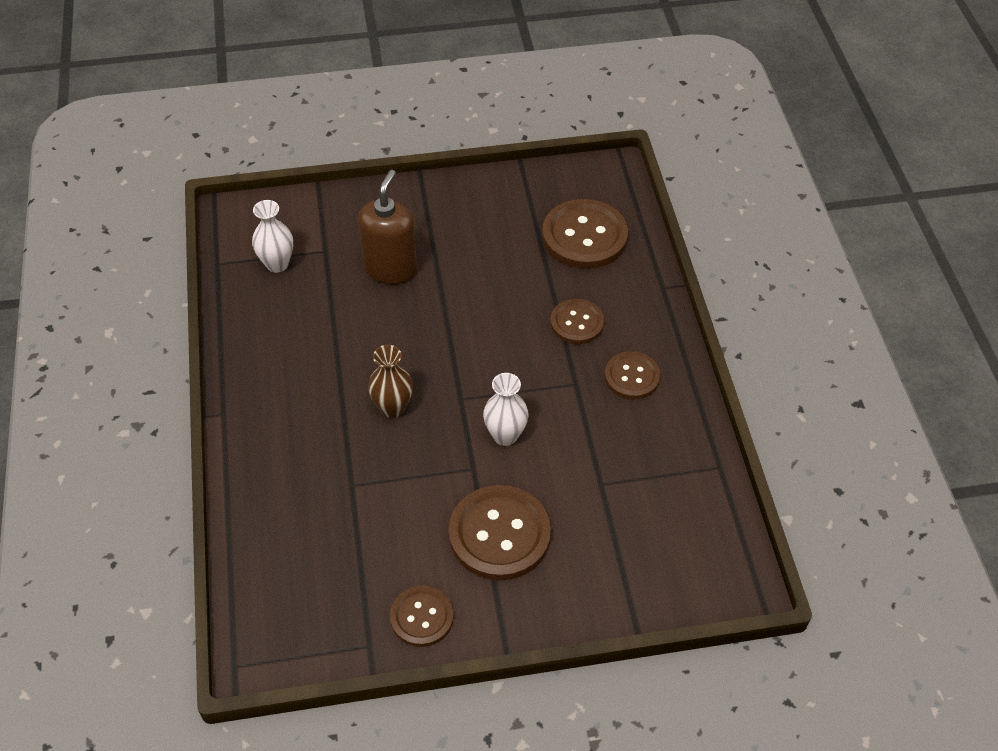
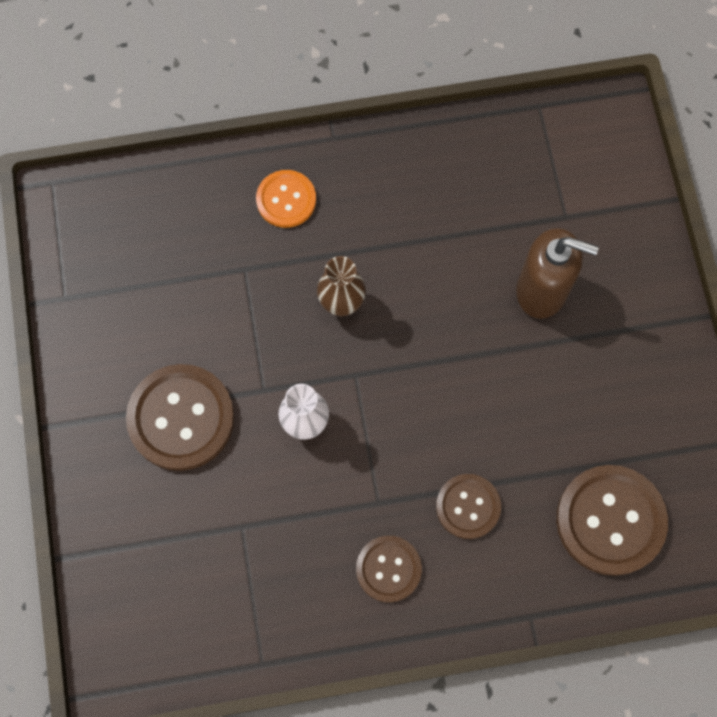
camera: 90 degrees right, 20 degrees up
white vase [252,200,293,273] -> none
brown button [390,586,454,647] -> none
none -> orange button [256,170,316,228]

